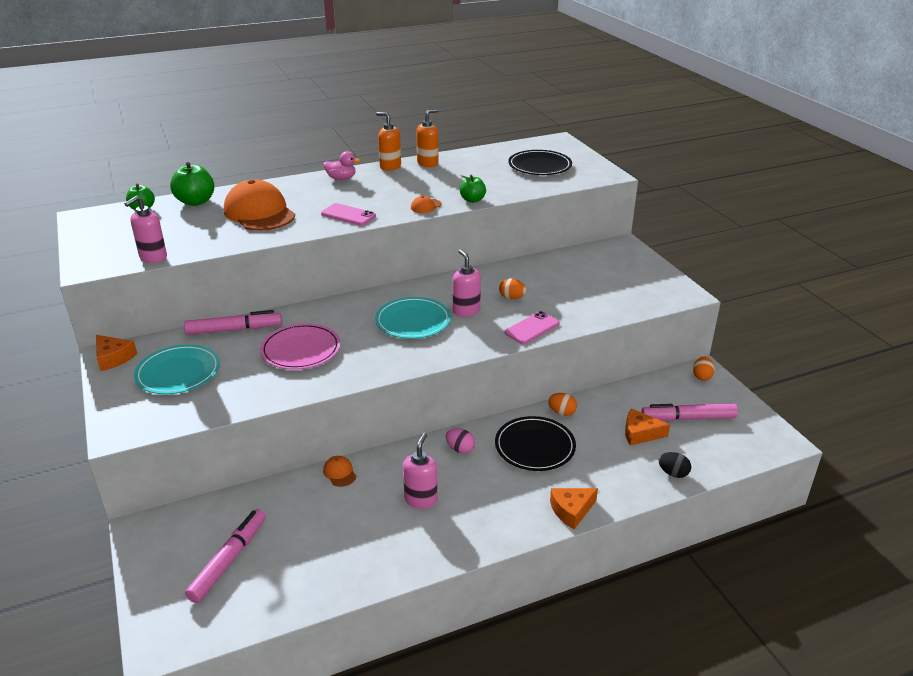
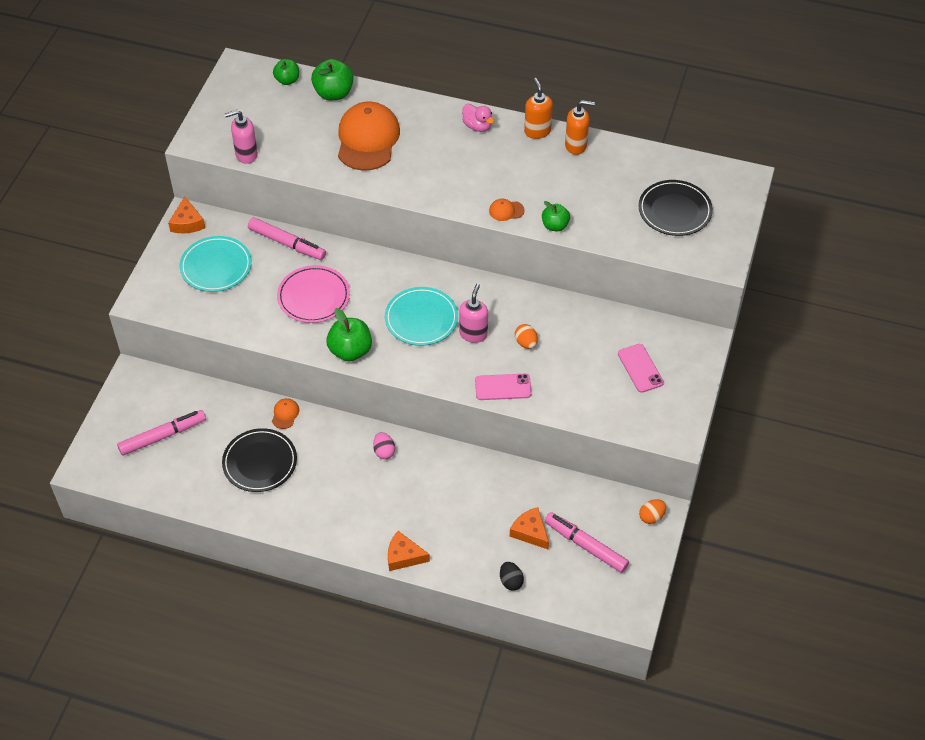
camera: 40 degrees right, 20 degrees up
pink phone [321,203,376,226] -> pink phone moved to [618,344,664,393]
pink soap dispenser [403,433,438,509] -> none
black plate [495,416,576,471] -> black plate moved to [222,428,297,492]
orange egg [548,393,577,416] -> none
none -> green apple [326,308,372,361]

